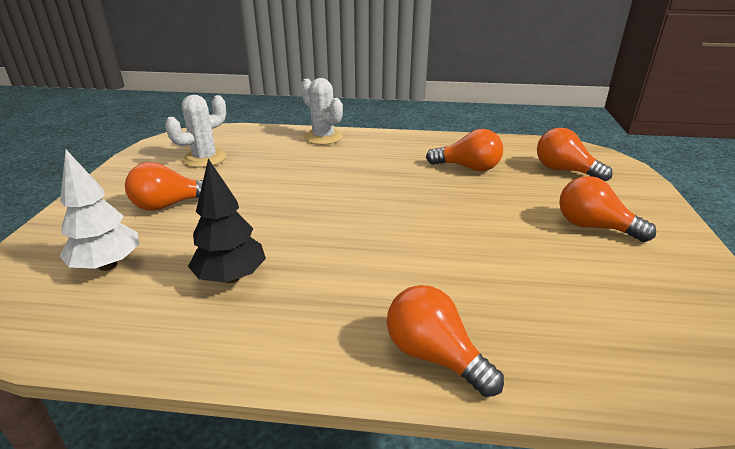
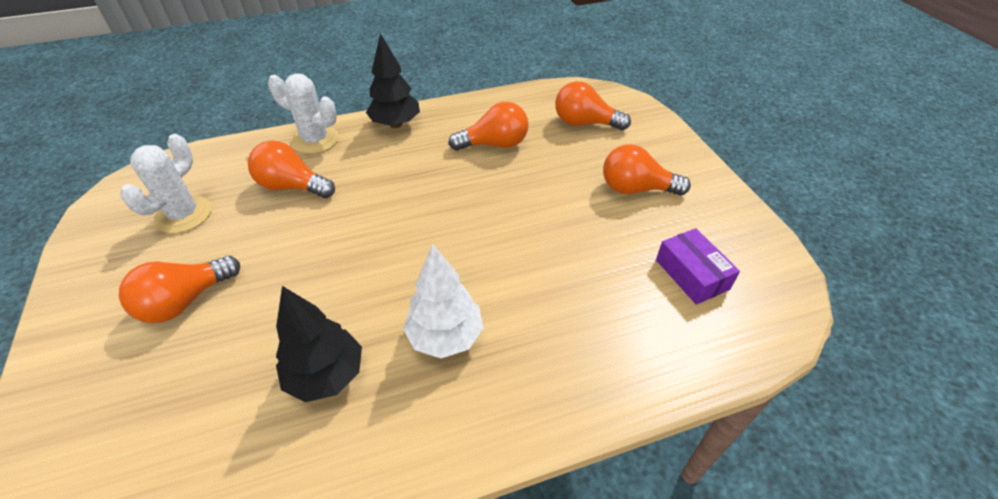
camera: 25 degrees left, 15 degrees up
white tree [60,150,139,271] -> white tree moved to [403,244,483,358]
orange light bulb [387,285,504,397] -> orange light bulb moved to [248,140,335,198]
none -> black tree [366,33,420,128]
none -> purple box [656,228,740,305]

